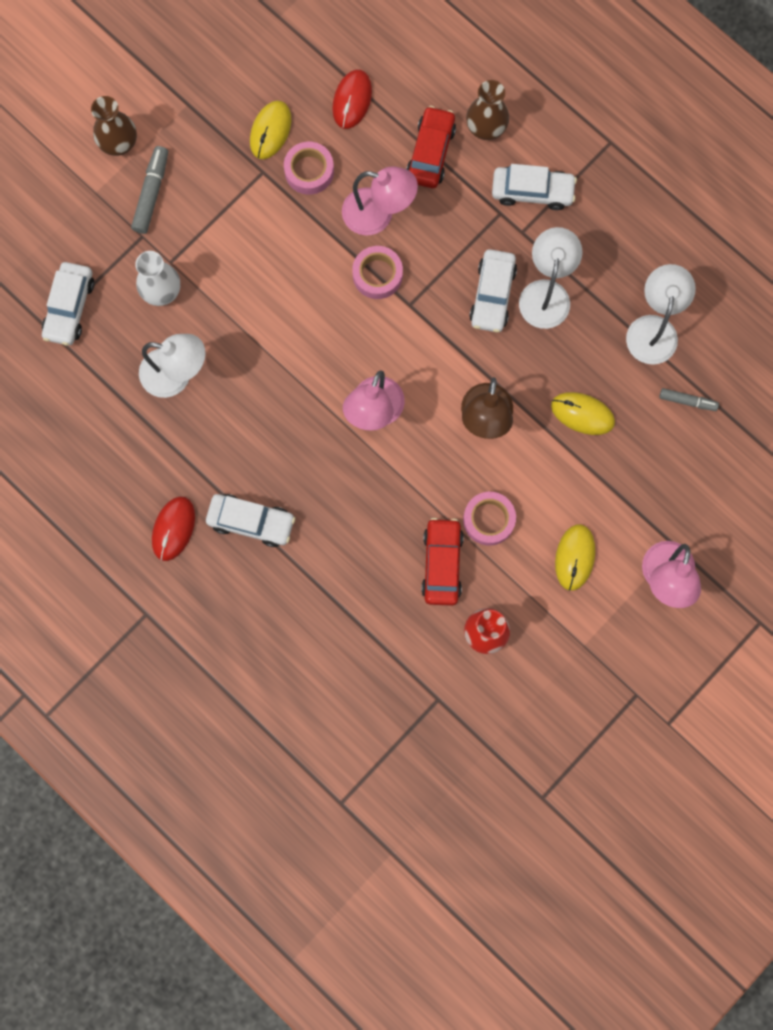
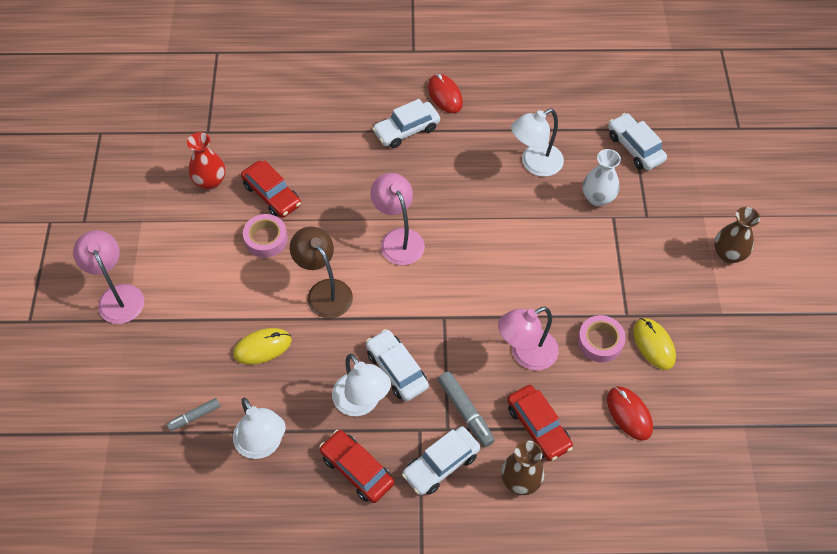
camera: 135 degrees right, 20 degrees down
grey marker [131,146,168,234] -> grey marker moved to [438,371,495,447]
pink tape [352,246,403,299] -> none
yellow mouse [555,524,595,591] -> none
none -> red car [319,430,394,503]

